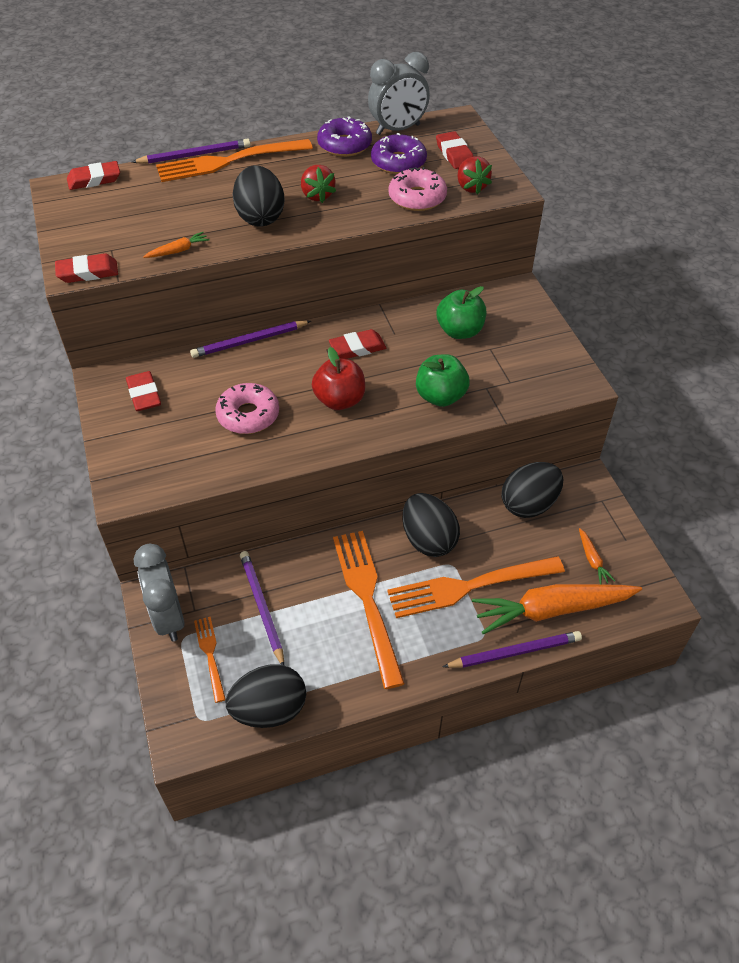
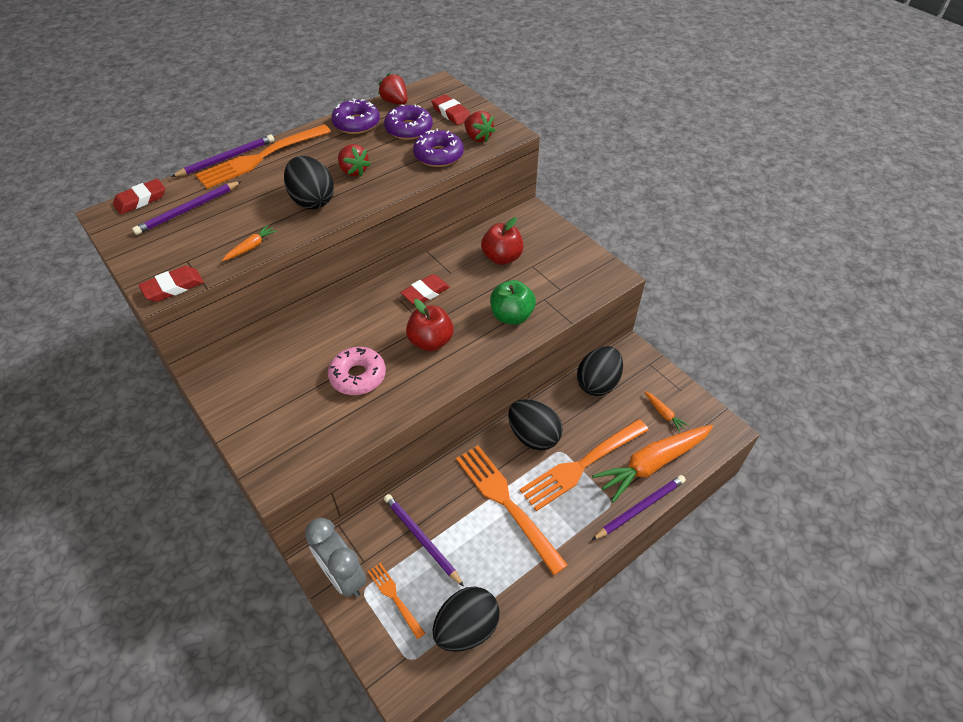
camera: 20 degrees left, 0 degrees up
red eraser [126,371,161,411] -> none
purple pencil [190,320,311,358] -> purple pencil moved to [132,181,242,235]
grey clock [368,52,430,135] -> red strawberry [378,73,407,105]
pink donut [388,167,447,211] -> purple donut [413,129,464,167]
green apple [436,286,486,339] -> red apple [481,217,523,265]

